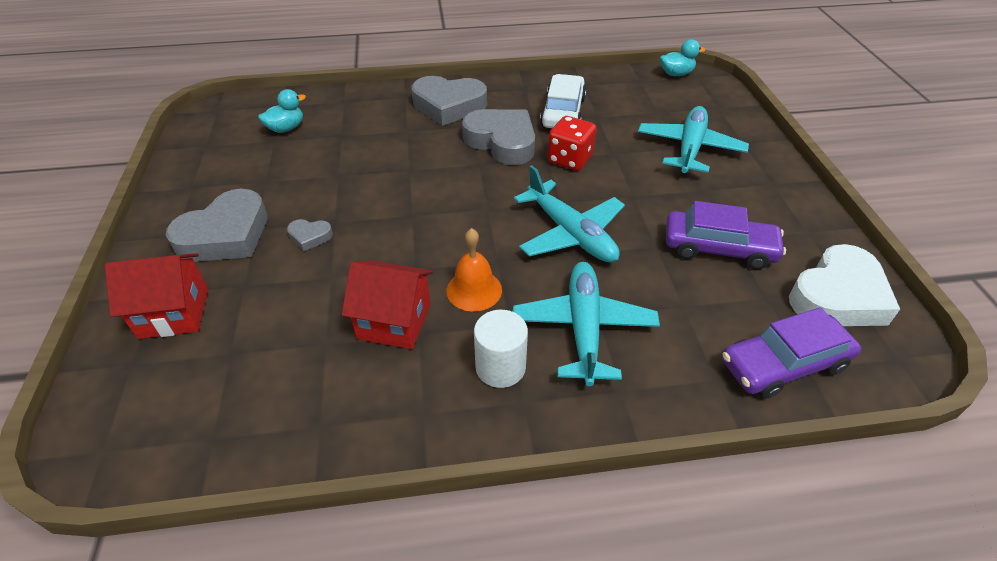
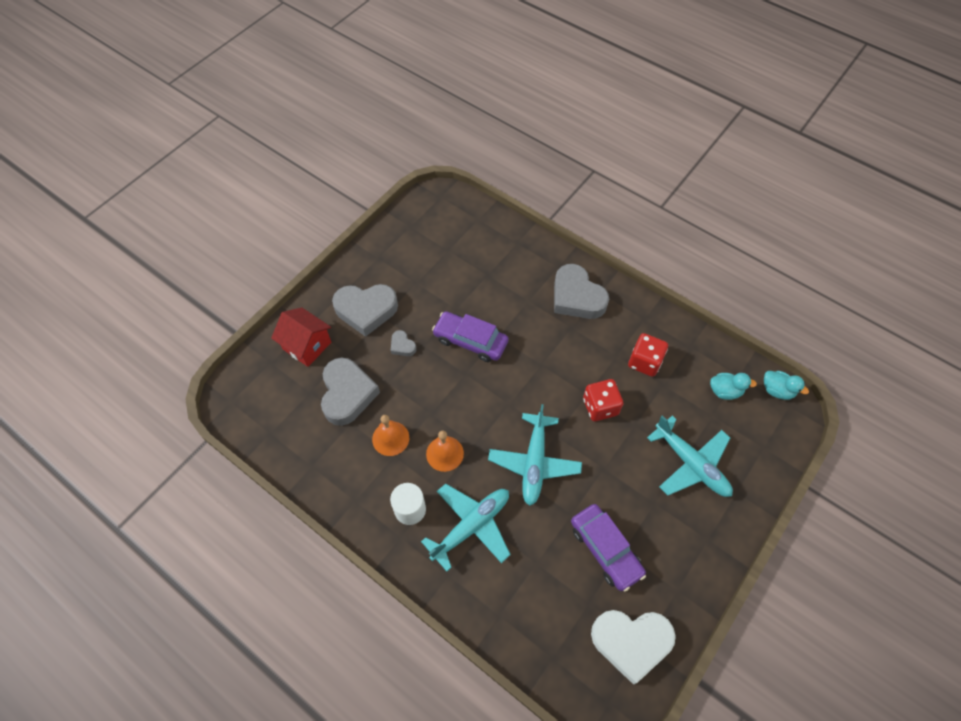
camera: 45 degrees right, 15 degrees up
turquoise duck [258,89,306,133] -> turquoise duck moved to [710,373,757,400]
red house [341,260,433,349] -> orange bell [372,415,409,456]
grey heart [462,109,535,165] -> grey heart moved to [321,358,380,426]
white car [540,74,586,128] -> red dice [628,333,668,377]
turquoise plane [638,106,749,173] -> turquoise plane turned 75 degrees clockwise [647,415,733,497]
purple car [722,307,861,399] -> purple car moved to [432,311,509,362]

